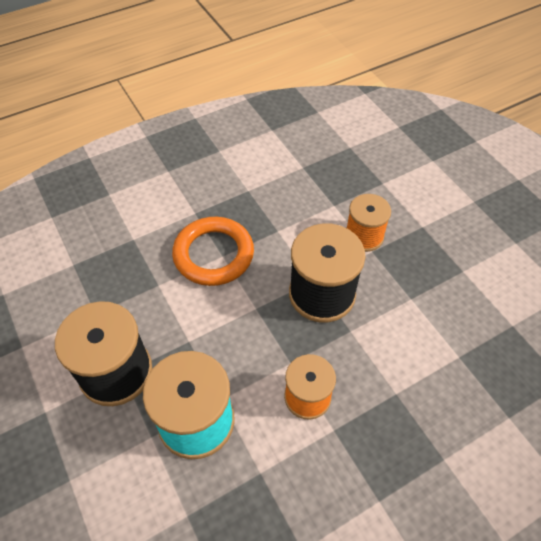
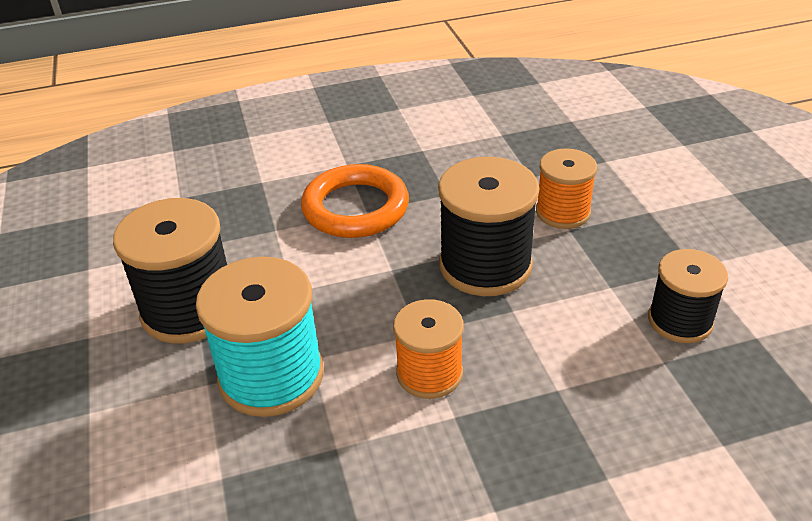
camera: 15 degrees right, 15 degrees down
none -> black spool [648,249,728,343]

